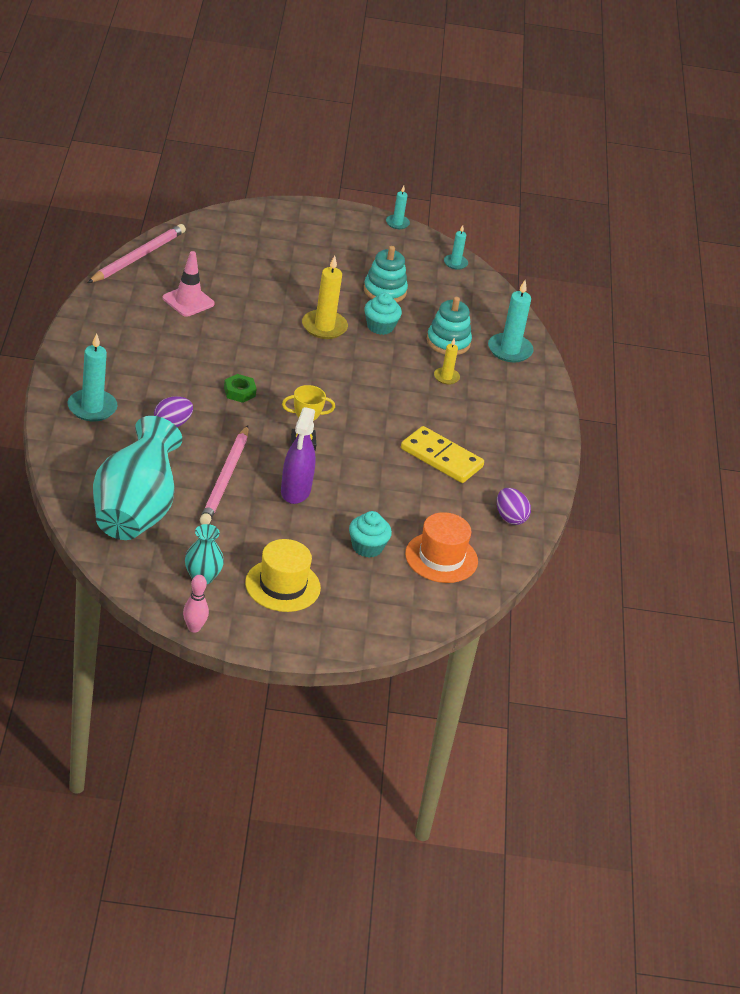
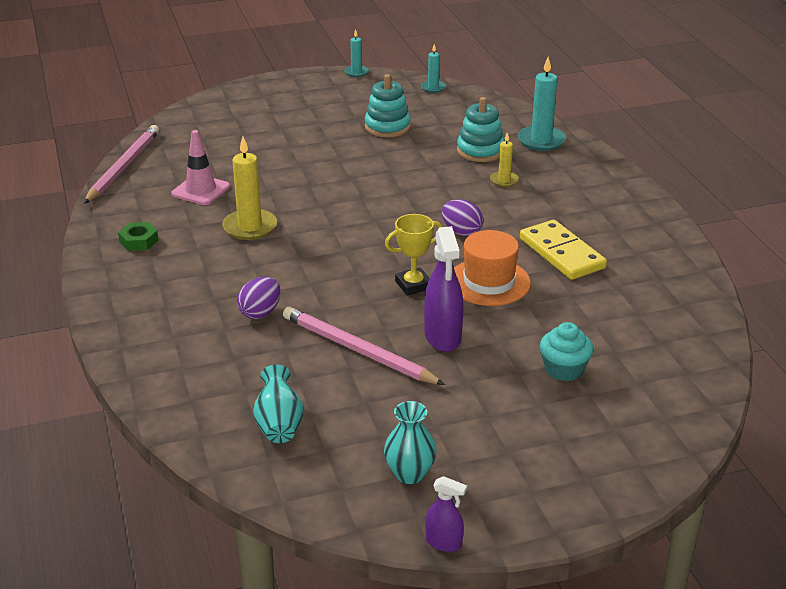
camera: 15 degrees left, 5 degrees down
turquoise candle [67,333,118,421] -> none
turquoise vase [93,416,182,540] -> turquoise vase [253,364,304,443], size x0.47
pink bowling pin [183,575,209,632] -> purple spray bottle [425,476,467,552]
pink pencil [200,425,248,525] -> pink pencil turned 135 degrees clockwise [283,307,445,385]
green nut [224,374,257,403] -> green nut moved to [118,222,159,251]
yellow hat [245,539,321,612] -> none
yellow candle [302,256,348,339] -> yellow candle moved to [222,137,277,240]
turquoise cupcake [364,293,402,335] -> none
yellow domino [401,426,484,483] -> yellow domino turned 45 degrees clockwise [520,220,607,280]
orange hat [405,512,478,583] -> orange hat moved to [454,230,531,306]
purple egg [497,488,531,525] -> purple egg moved to [442,199,484,236]

